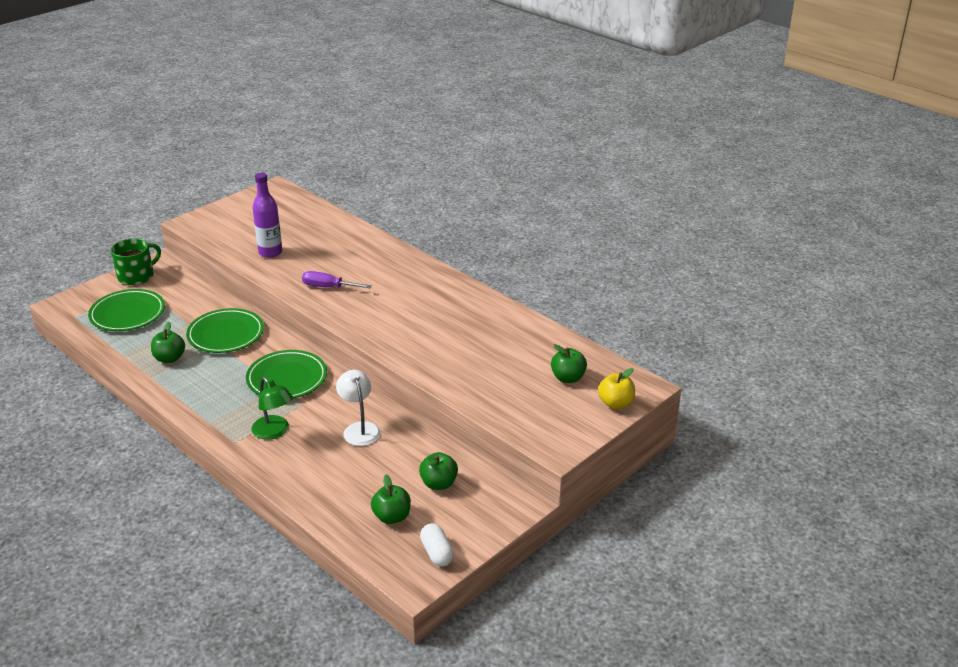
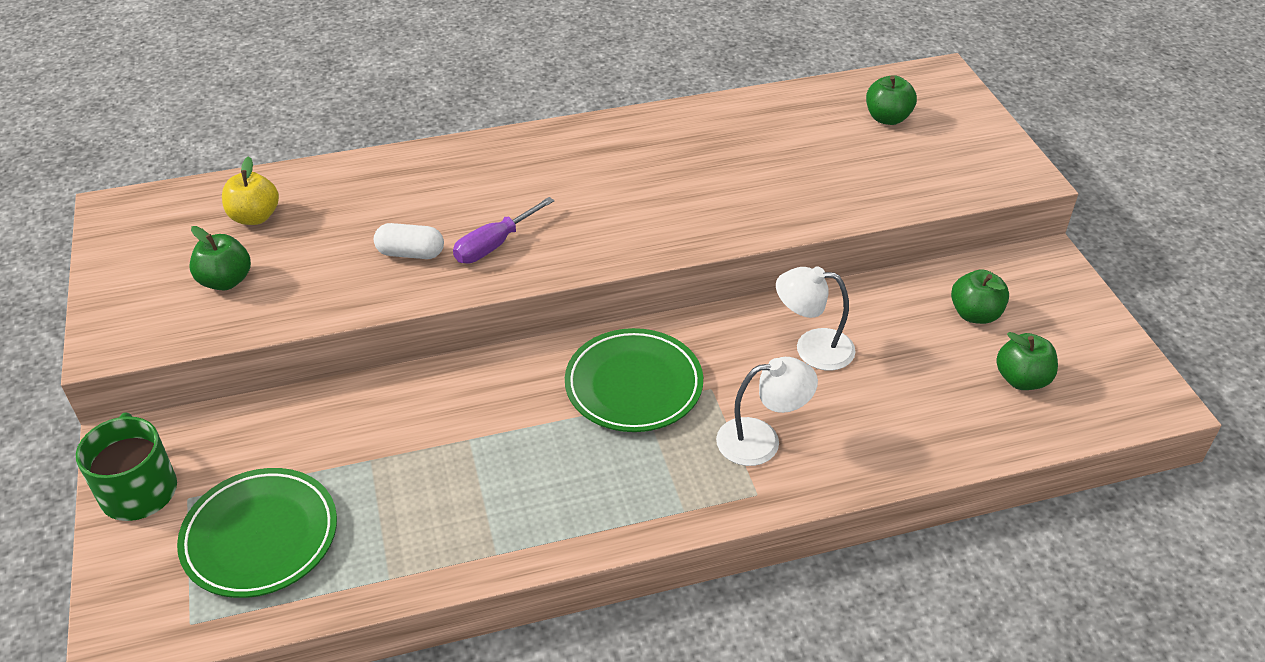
camera: 60 degrees left, 10 degrees up
green apple [151,322,185,363] -> green apple moved to [190,226,251,290]
green plate [186,308,264,353] -> none
green lamp [251,377,293,440] -> white lamp [716,357,818,466]
purple bottle [253,172,282,258] -> none
white capsule [420,523,454,567] -> white capsule moved to [374,223,444,259]
yellow apple [598,368,635,409] -> yellow apple moved to [222,156,279,225]

